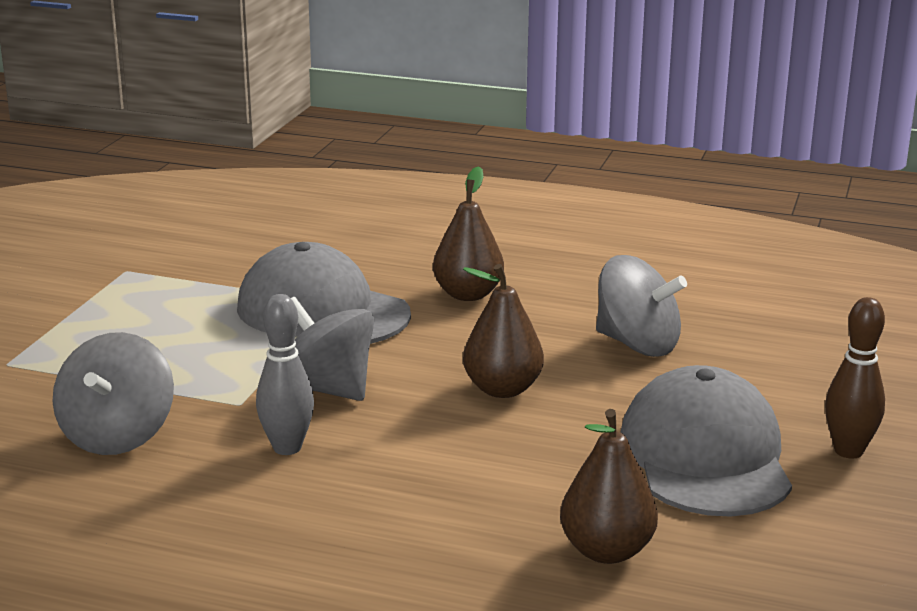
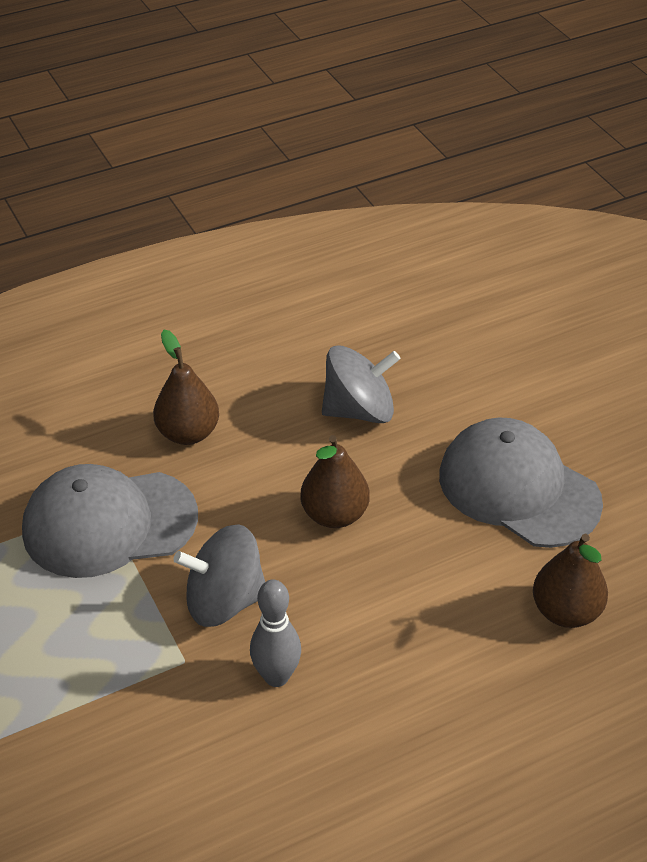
camera: 45 degrees left, 20 degrees up
grey spinning top [52,332,174,455] -> none
brown bowling pin [825,297,885,459] -> none

